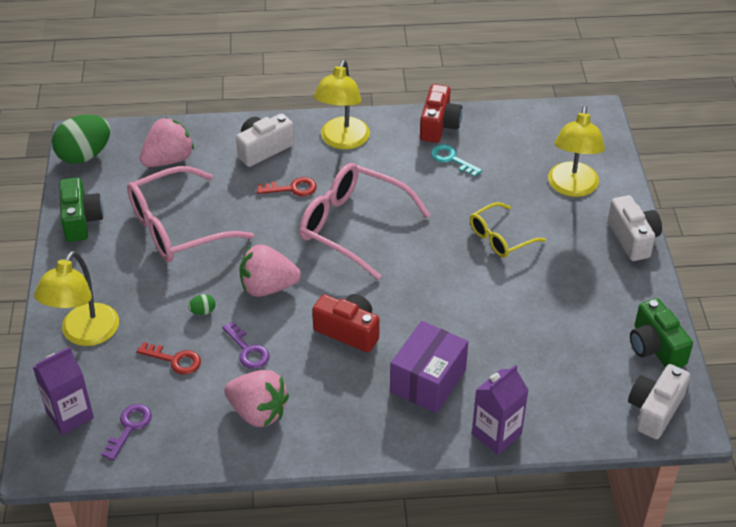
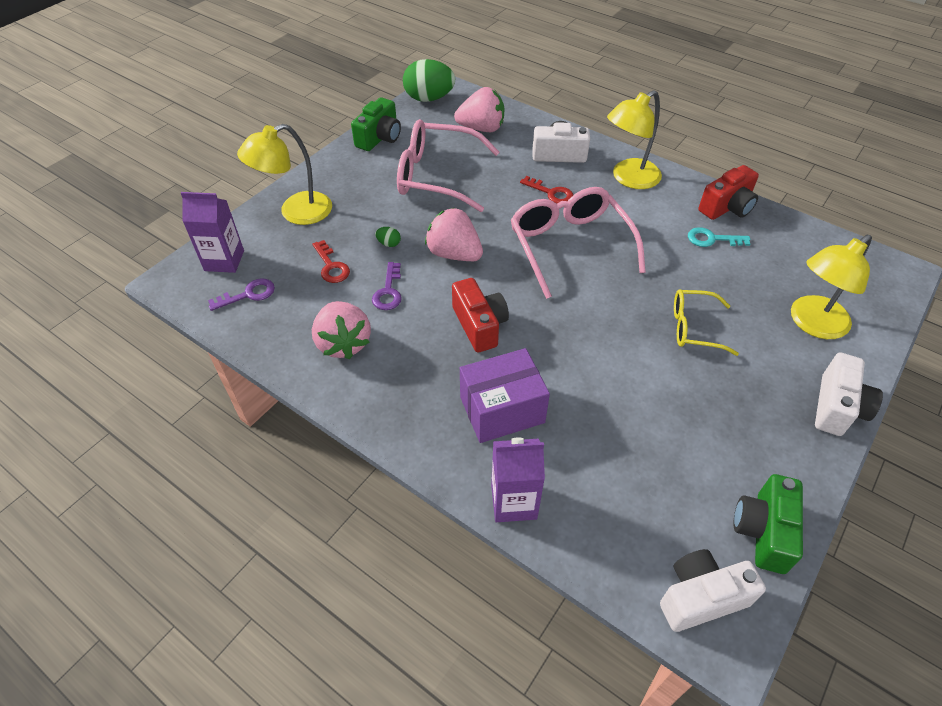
camera: 40 degrees right, 5 degrees up
turquoise key [431,144,482,177] -> turquoise key turned 75 degrees counterclockwise [688,227,750,247]

